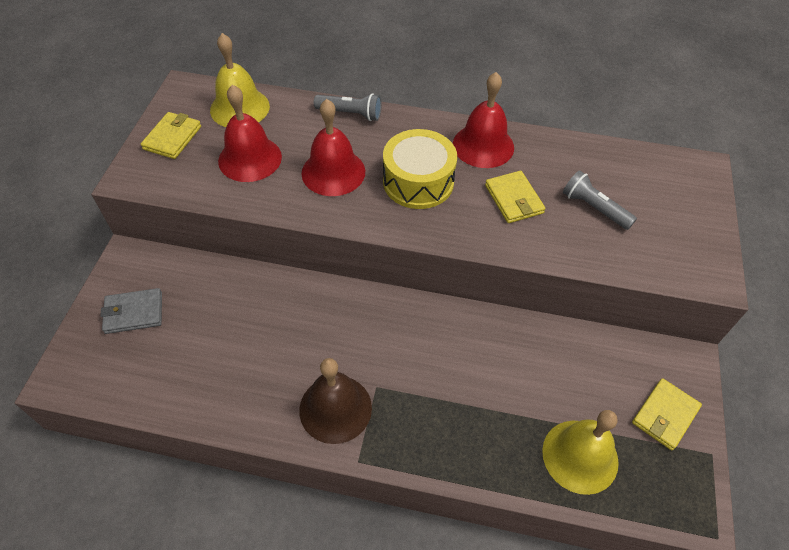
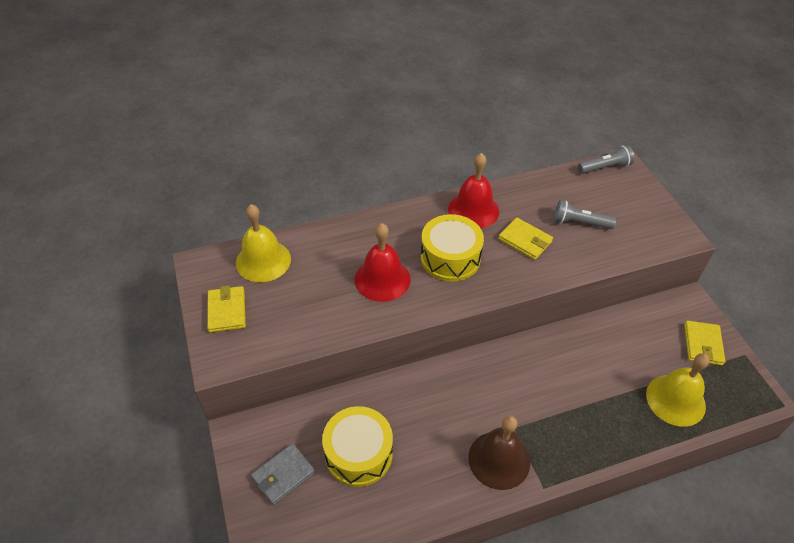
camera: 30 degrees left, 5 degrees down
red bell [218,85,282,182] -> none
grey flashlight [314,93,382,121] -> grey flashlight moved to [578,145,634,174]
none -> yellow drum [322,406,393,487]

